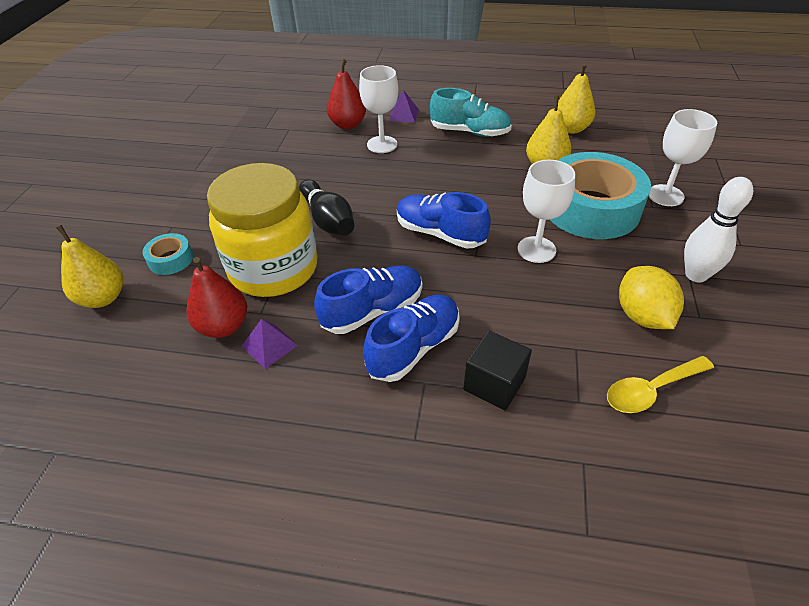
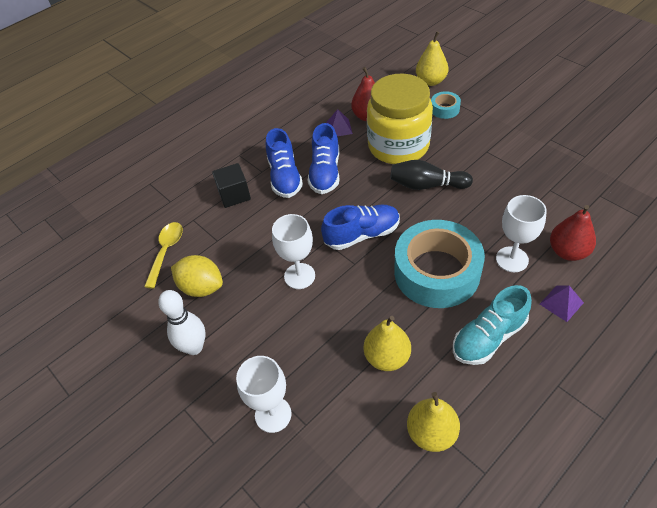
camera: 130 degrees right, 5 degrees up
turquoise tape [550,152,651,239] -> turquoise tape moved to [394,220,485,308]

